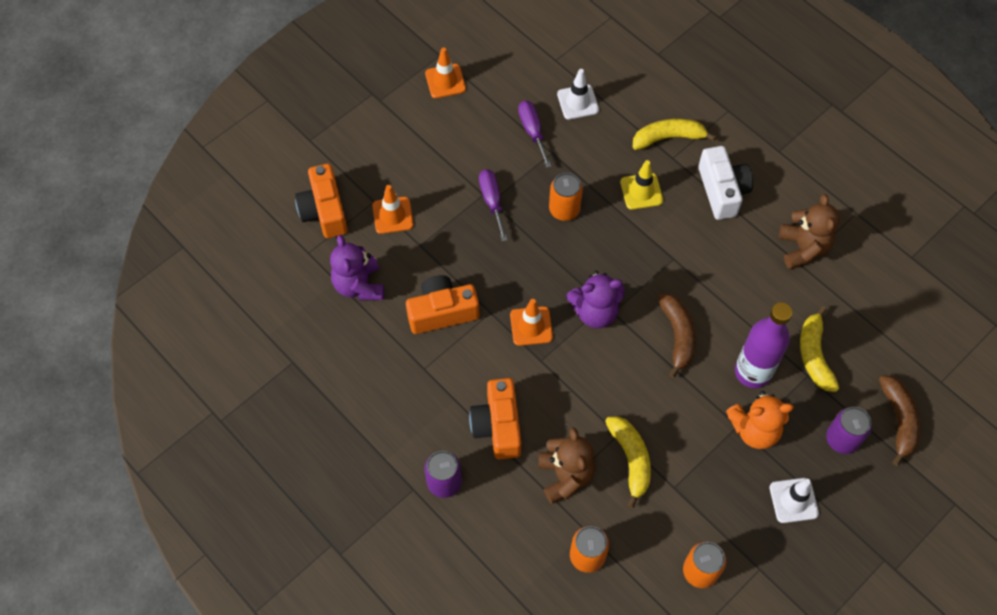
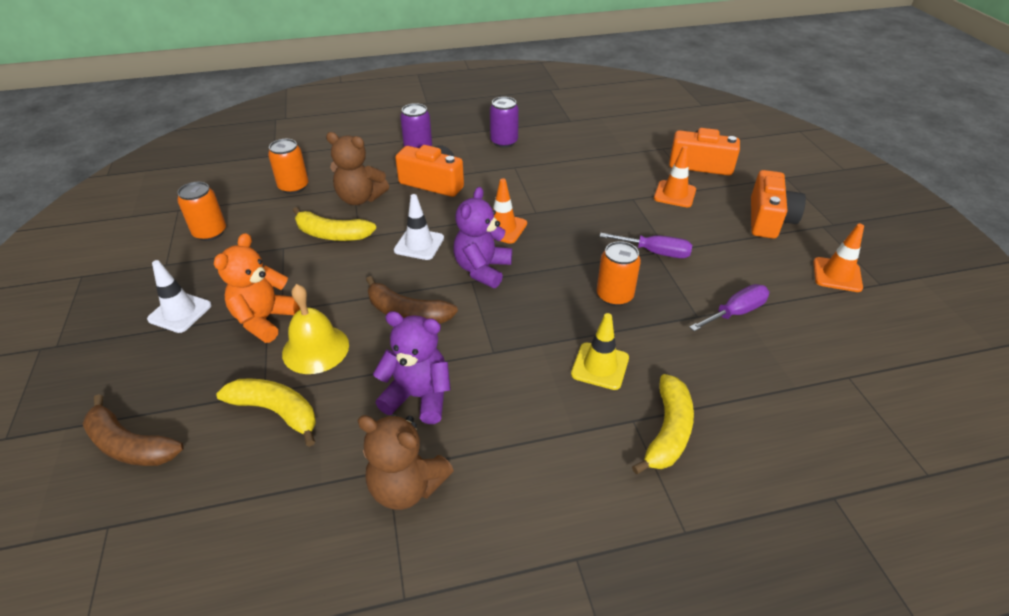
camera: 120 degrees right, 20 degrees down
purple teddy bear [330,235,384,300] -> purple teddy bear moved to [373,311,451,424]
orange camera [406,275,479,334] -> orange camera moved to [751,170,806,239]
purple screwdriver [518,101,552,168] -> purple screwdriver turned 45 degrees counterclockwise [689,284,769,331]
white traffic cone [557,69,599,120] -> white traffic cone moved to [394,194,444,260]
white camera [698,146,753,220] -> none
purple bottle [735,302,792,388] -> yellow bell [282,284,349,374]
purple can [826,407,872,454] -> purple can moved to [490,97,519,148]

